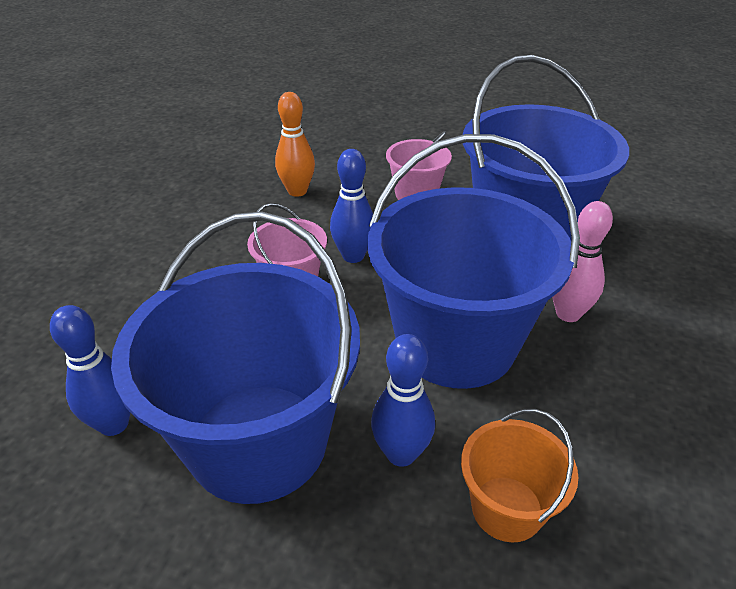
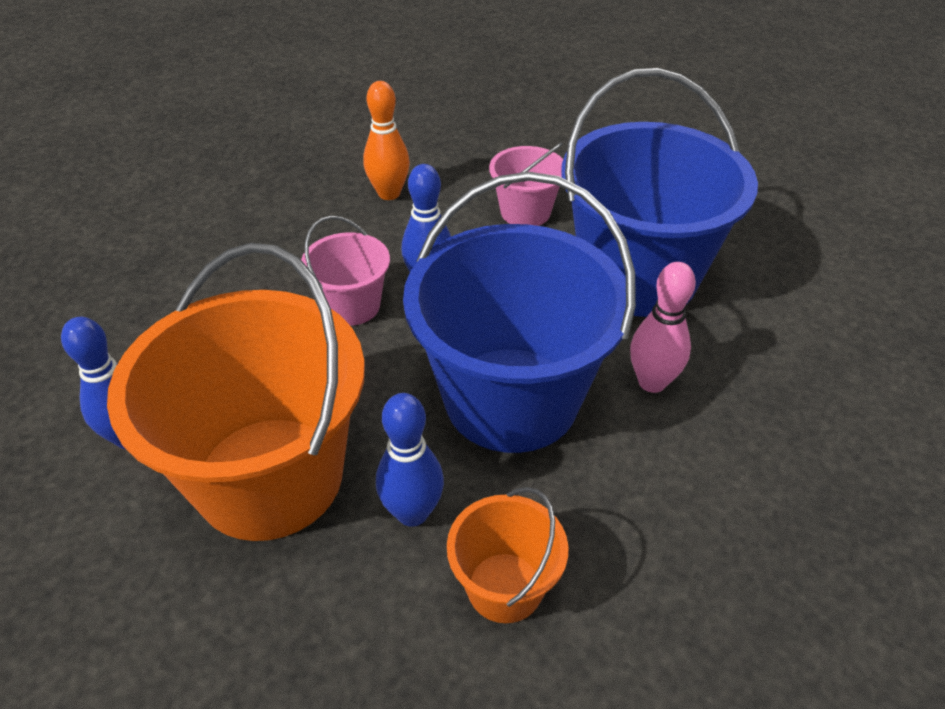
camera: 10 degrees right, 5 degrees up
blue bucket [111,211,360,504] -> orange bucket [107,243,365,541]

